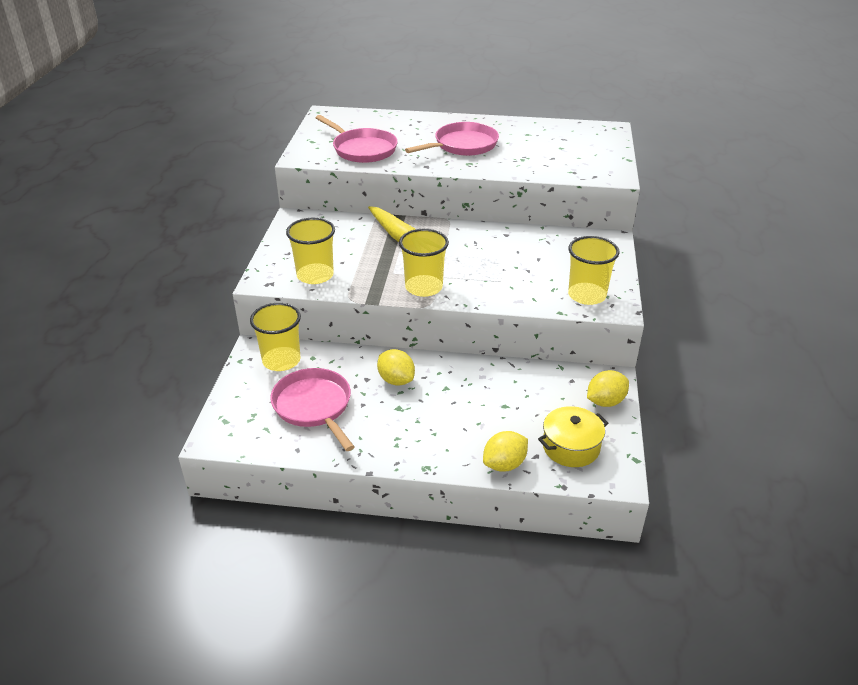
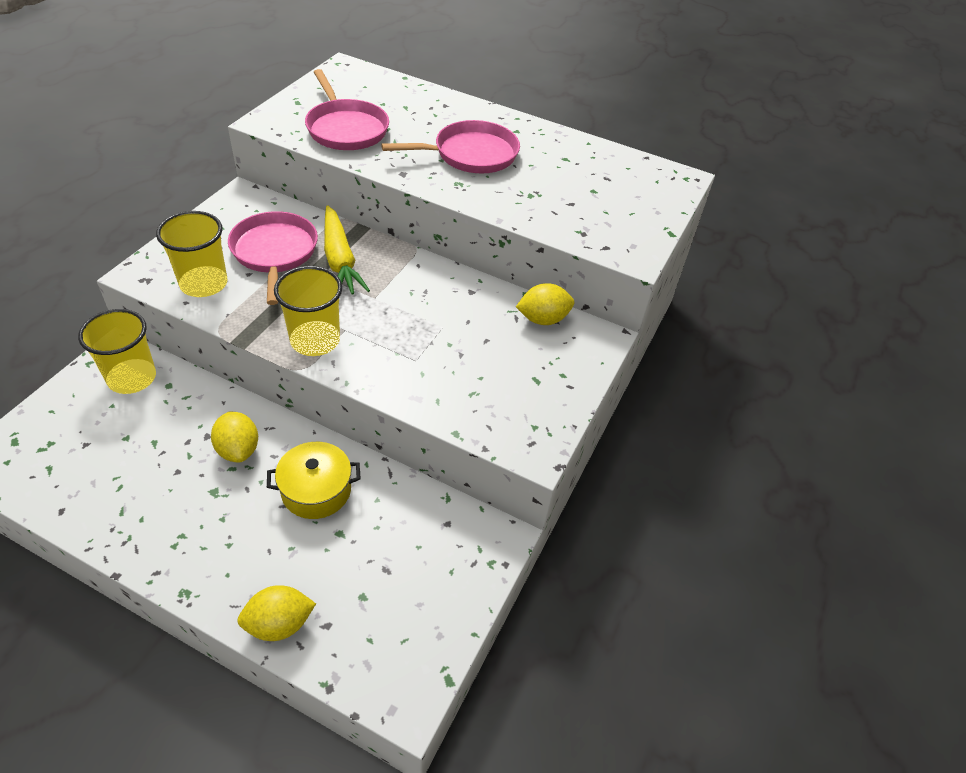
camera: 15 degrees right, 10 degrees up
pink pan [270,368,354,451] -> pink pan moved to [228,211,318,305]
yellow pot [538,406,608,467] -> yellow pot moved to [267,442,361,519]
yellow cup [568,236,619,305] -> none
yellow lemon [587,370,629,407] -> yellow lemon moved to [516,283,574,325]

